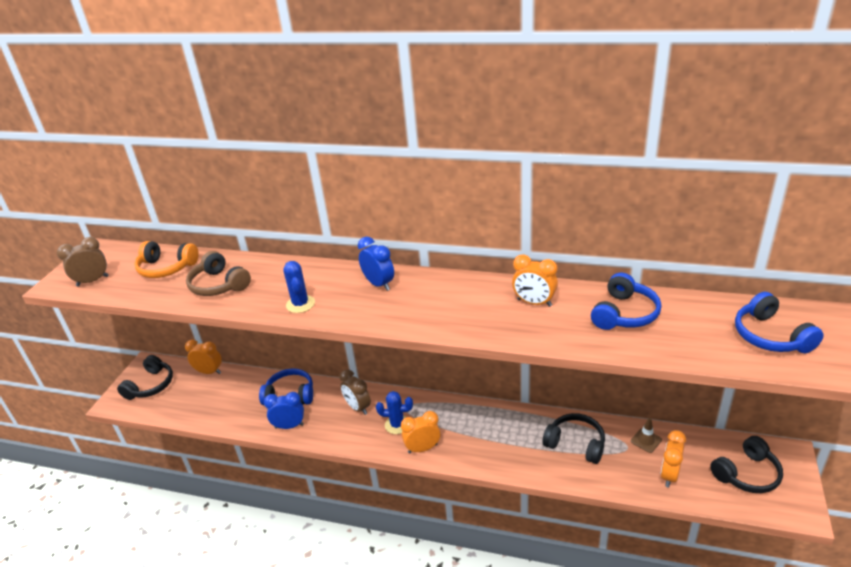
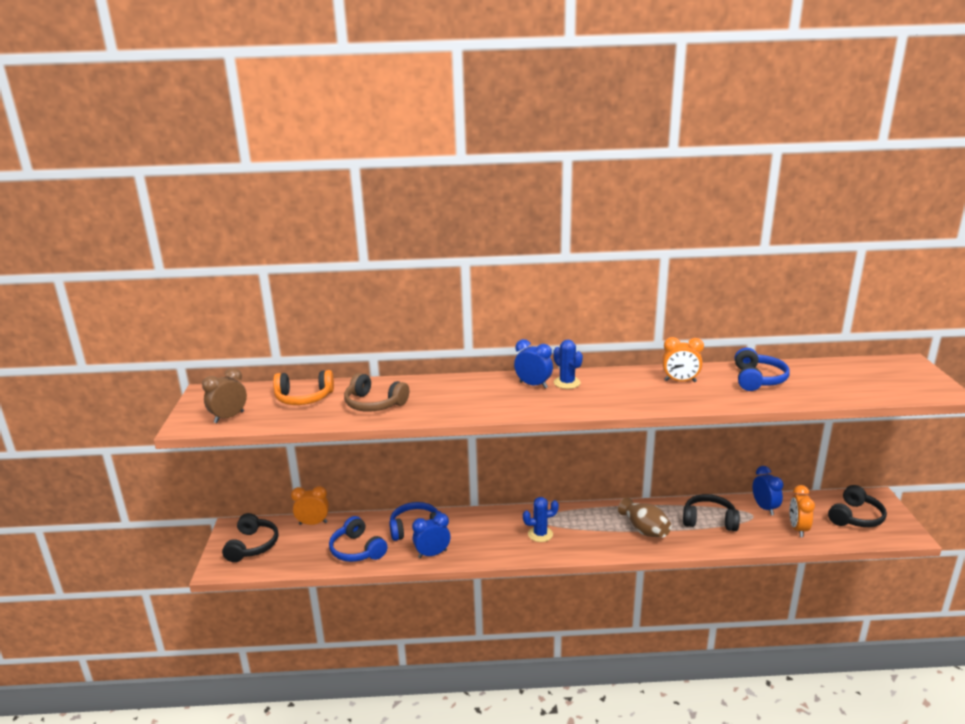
camera: 20 degrees left, 10 degrees down
blue cactus [283,261,315,313] -> blue cactus moved to [553,340,583,389]
brown clock [340,369,371,415] -> none
orange clock [401,411,441,453] -> none
brown traffic cone [631,418,662,453] -> blue clock [753,466,784,515]
blue headphones [735,292,824,353] -> blue headphones moved to [329,516,388,562]
none -> brown vase [618,498,671,537]

